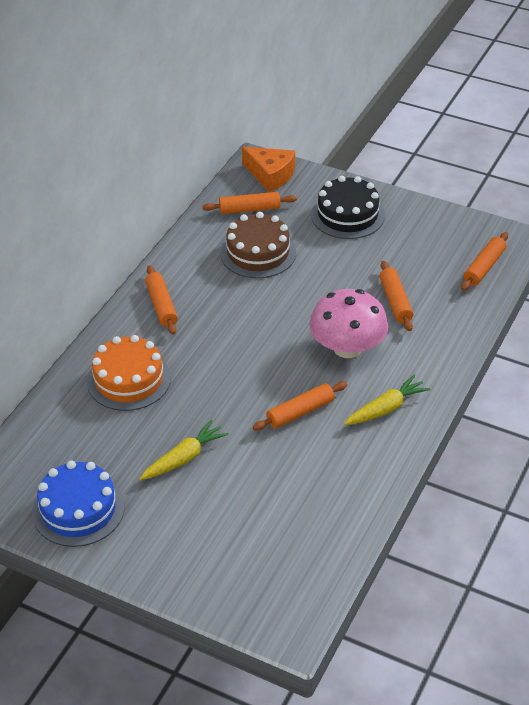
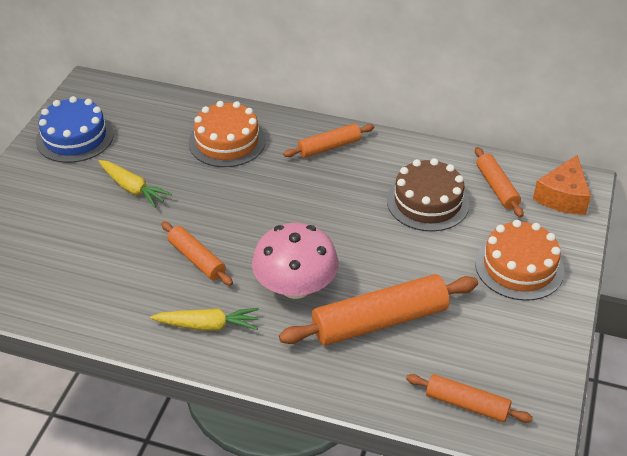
camera: 80 degrees right, 0 degrees up
black cake [311,176,385,239] -> orange cake [475,220,564,301]
yellow carrot [344,374,430,425] -> yellow carrot turned 45 degrees counterclockwise [150,308,259,331]
orange rolling pin [380,261,414,331] -> orange rolling pin [279,274,478,346], size x1.76

